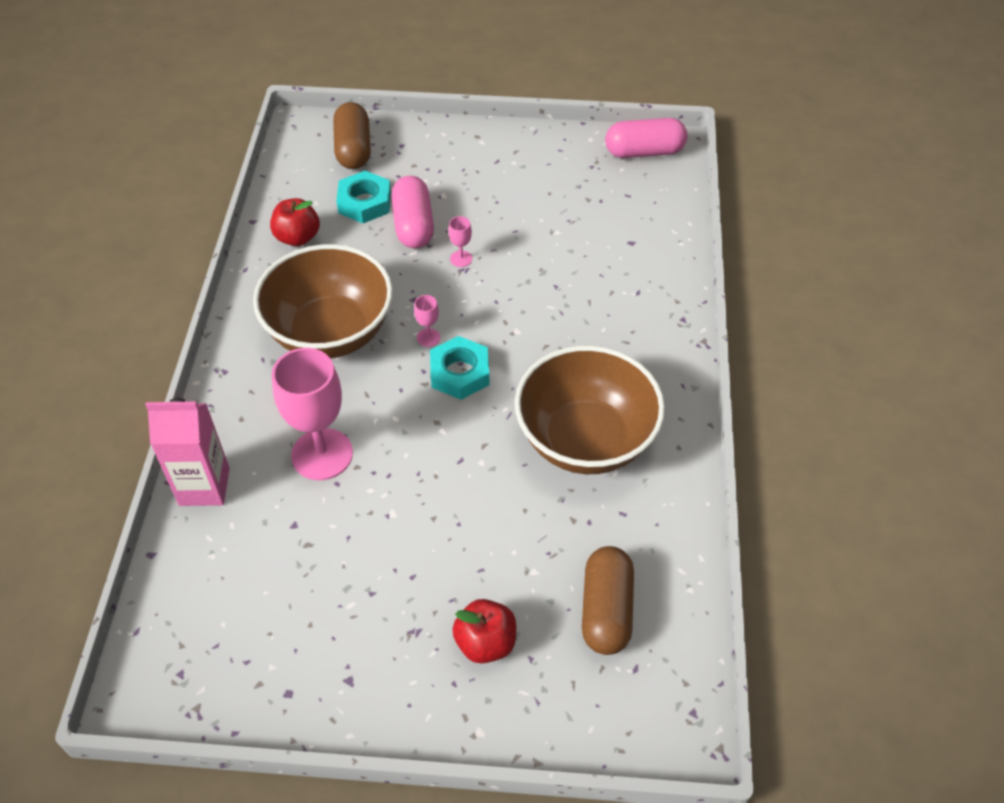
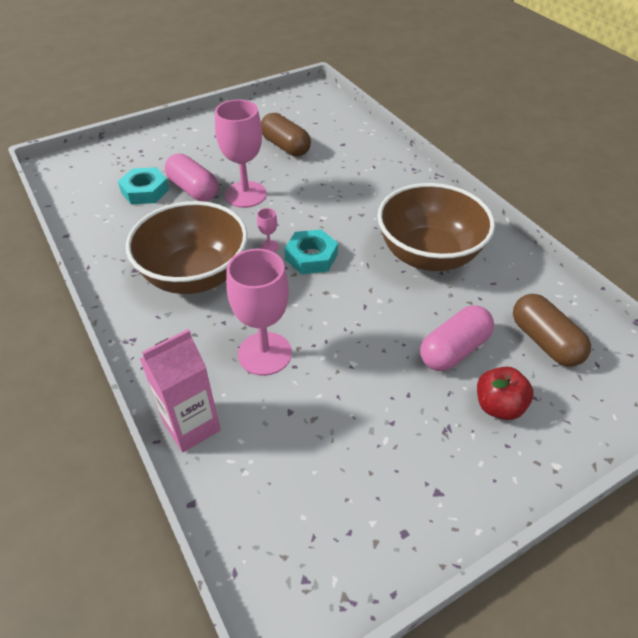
camera: 35 degrees left, 5 degrees down
red apple [270,198,320,246] -> none
brown capsule [333,102,371,169] -> brown capsule moved to [261,113,311,156]
pink goblet [448,216,472,267] -> pink goblet [215,99,267,208], size x2.40
pink capsule [605,118,687,158] -> pink capsule moved to [420,305,494,371]

